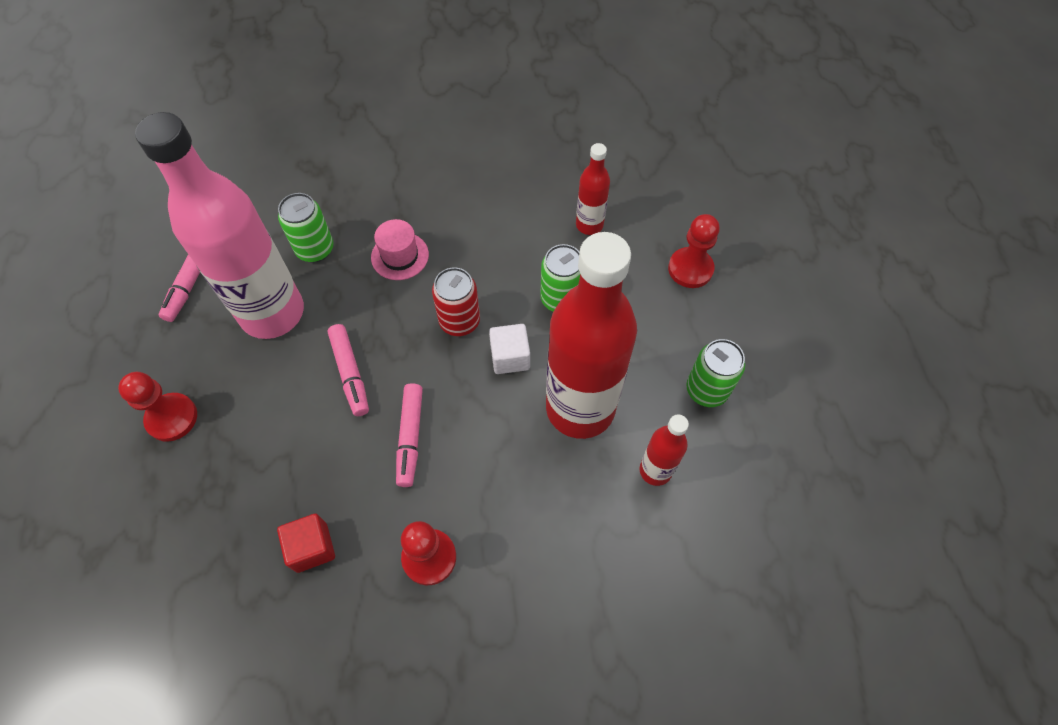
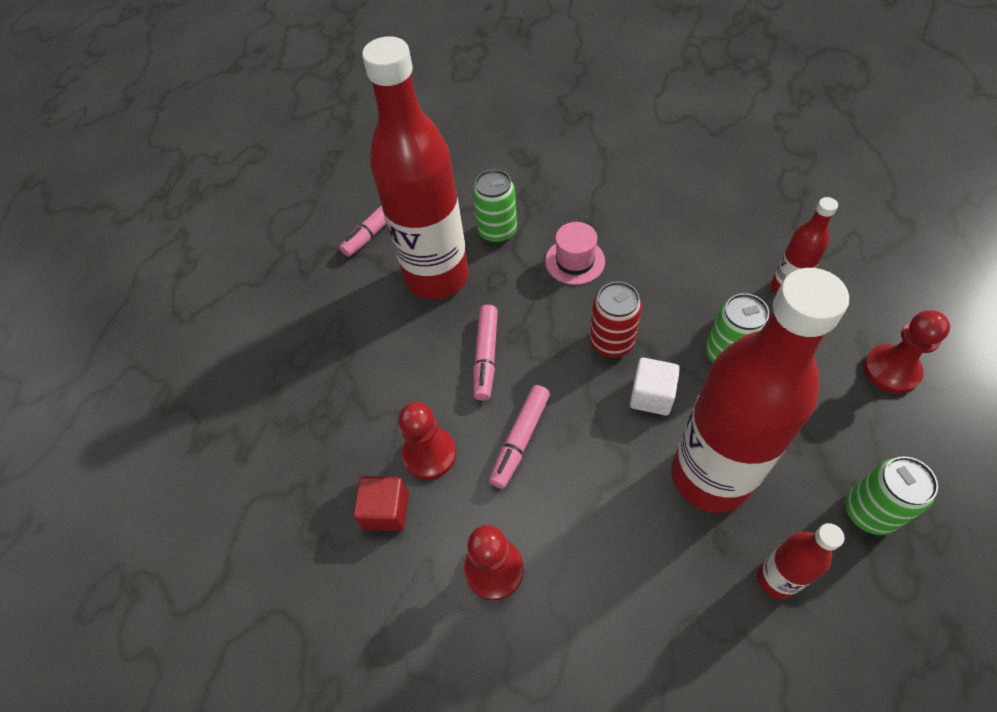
camera: 30 degrees right, 5 degrees down
red pawn [118,372,197,442] -> red pawn moved to [398,402,456,480]
pink bottle [135,112,304,339] -> red bottle [362,36,469,300]

